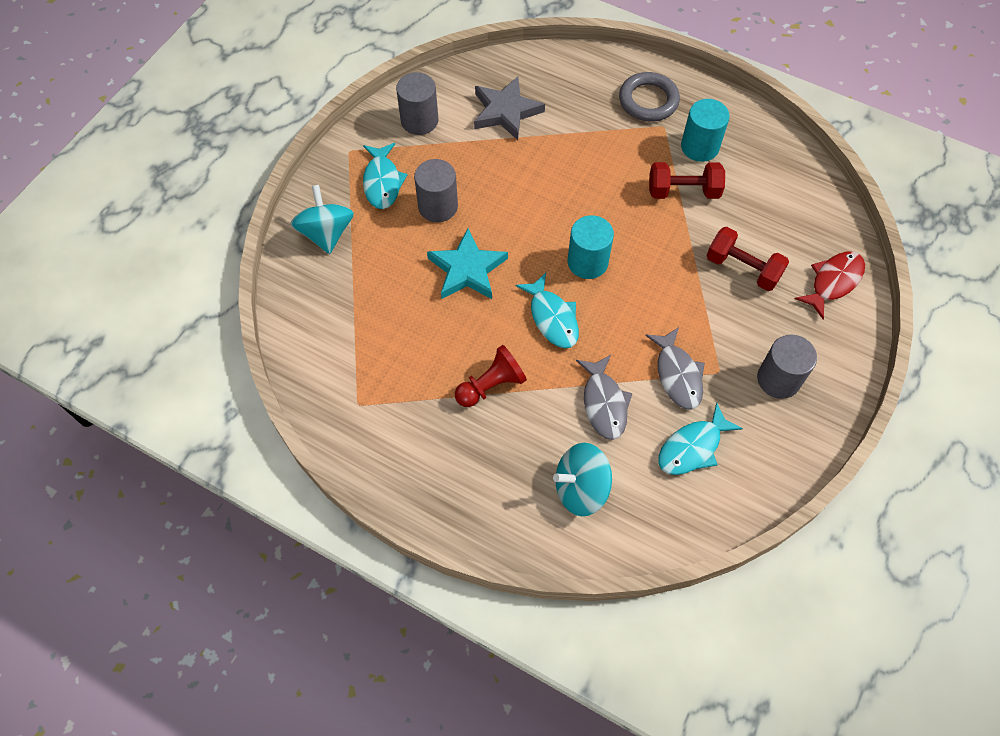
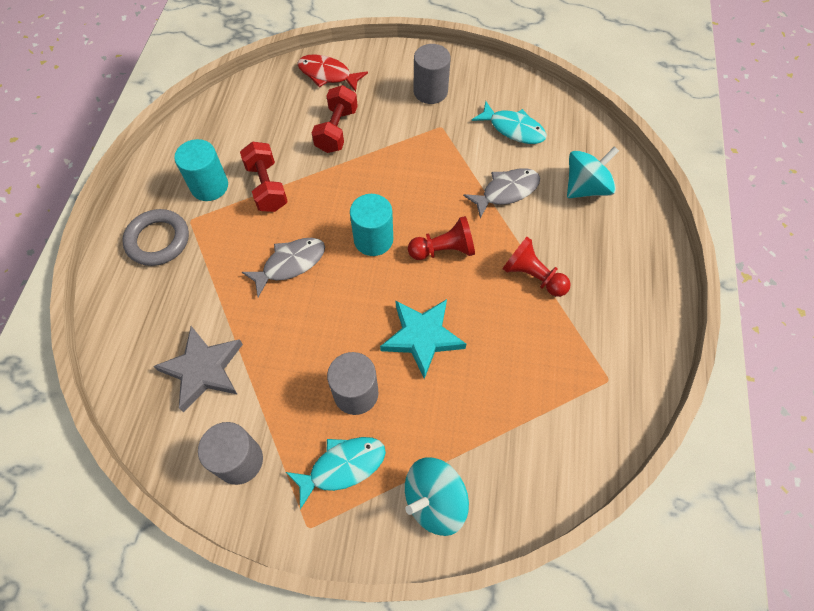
camera: 110 degrees left, 0 degrees up
turquoise fish [515,273,579,348] -> red pawn [408,216,475,260]
turquoise spinning top [553,443,612,516] -> turquoise spinning top turned 90 degrees counterclockwise [567,146,619,198]
grey fish [645,327,705,409] -> grey fish moved to [242,238,325,297]

